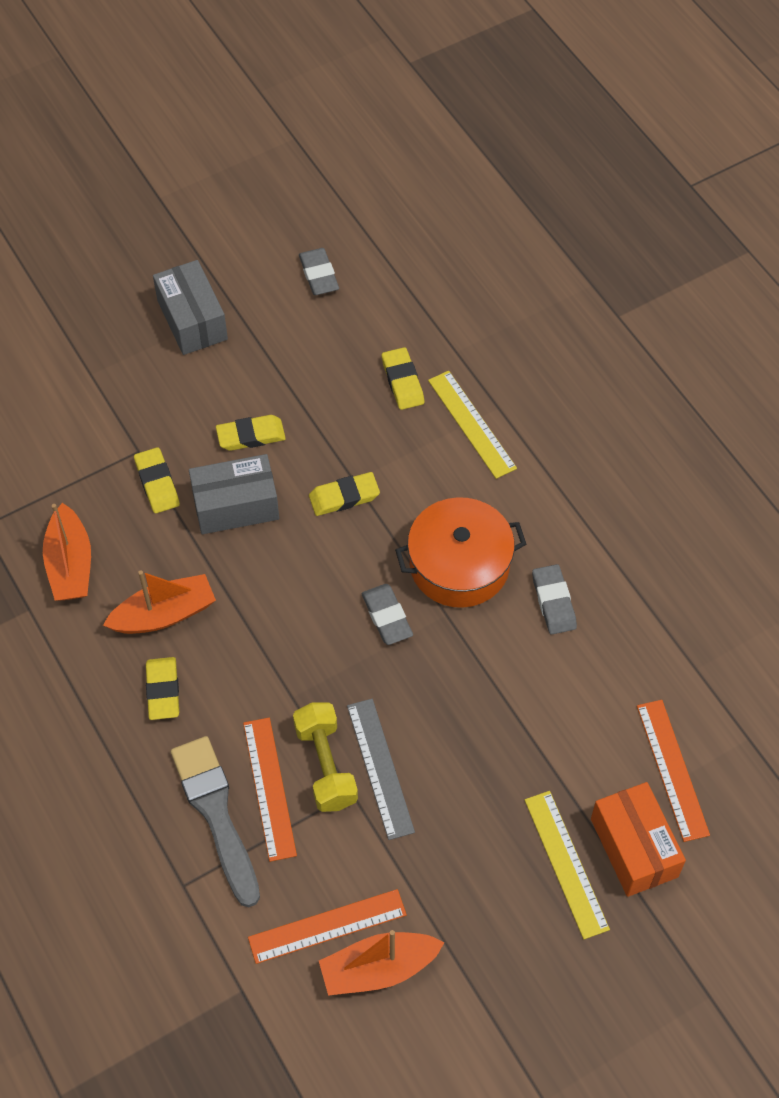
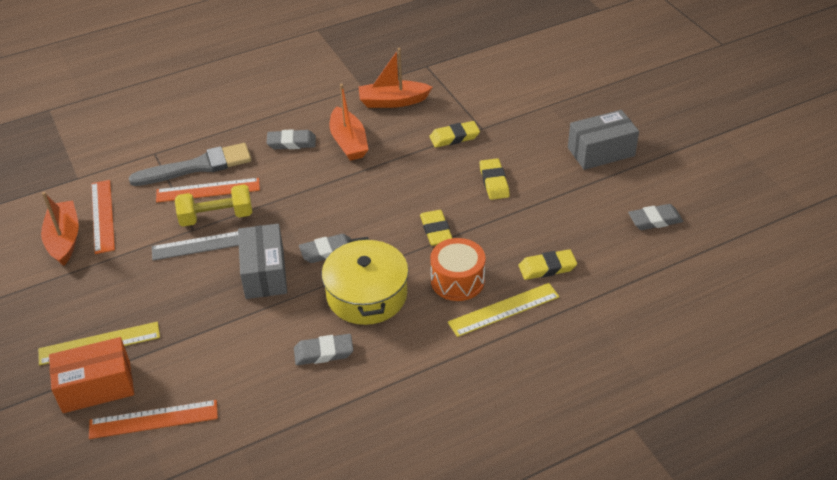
camera: 95 degrees right, 15 degrees down
yellow eraser [146,657,179,720] -> grey eraser [267,129,316,149]
grey box [189,454,279,534] -> grey box moved to [238,224,287,299]
orange pot [395,497,526,608] -> yellow pot [322,237,409,325]
none -> orange drum [430,238,486,301]

